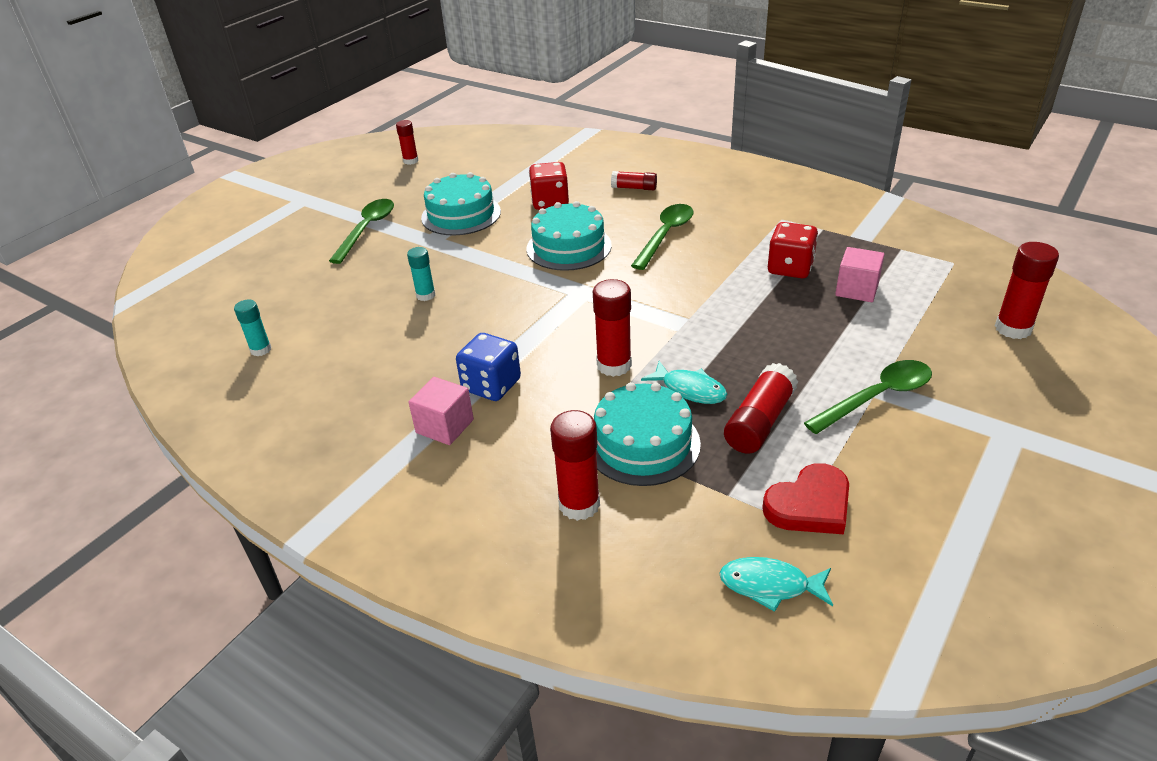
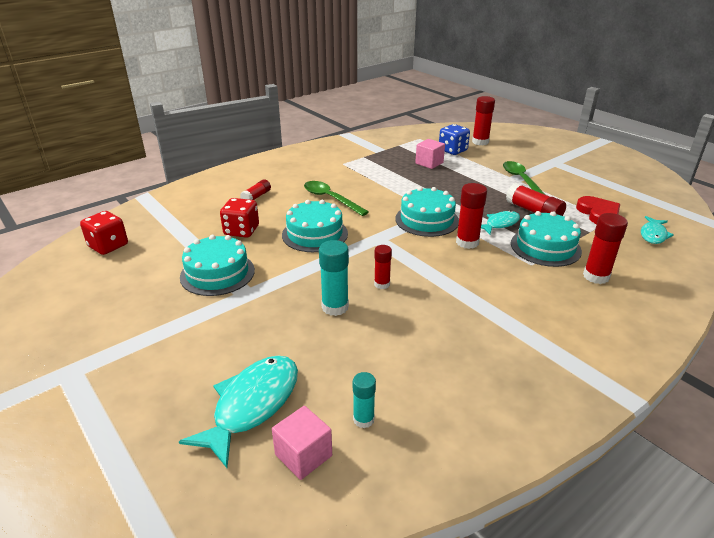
camera: 75 degrees left, 5 degrees down
green spoon [329,199,394,264] -> none
red glue stick [396,120,419,165] -> red glue stick moved to [374,245,392,289]
turquoise glue stick [407,247,435,301] -> turquoise glue stick [319,240,349,316], size x1.60
pink cube [408,377,474,445] -> pink cube moved to [272,406,332,480]
blue dice [456,333,521,401] -> blue dice moved to [439,124,470,155]
red dice [768,222,818,278] -> red dice moved to [80,211,128,255]
none -> turquoise fish [179,355,298,468]
none -> turquoise cake [395,187,459,237]

